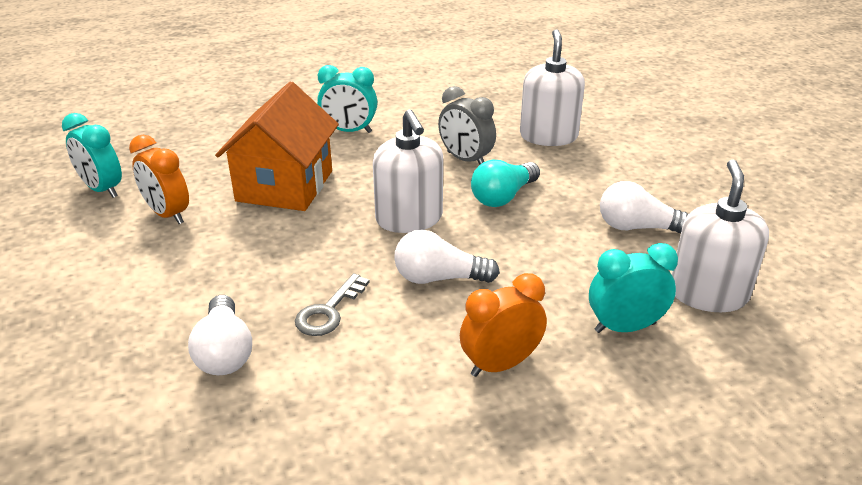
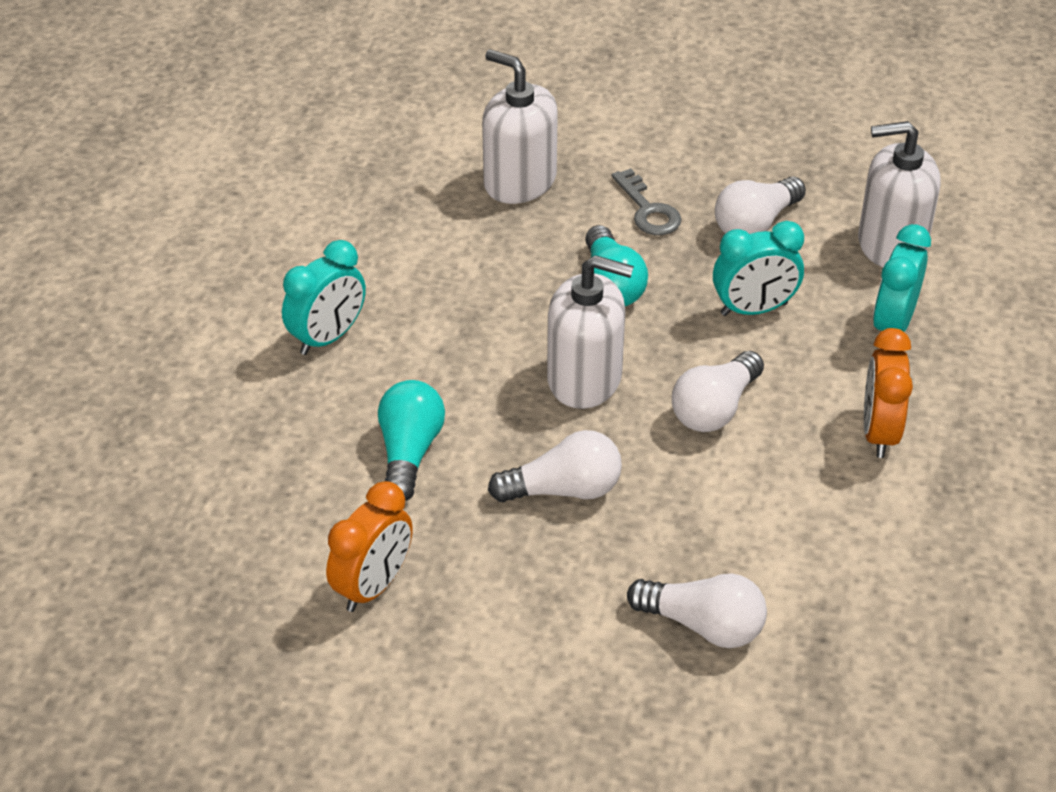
camera: 55 degrees left, 10 degrees up
turquoise clock [62,113,122,198] -> turquoise clock moved to [713,221,804,316]
orange clock [129,135,189,224] -> orange clock turned 45 degrees counterclockwise [326,481,413,612]
orange house [215,82,339,211] -> turquoise light bulb [378,380,445,501]
grey key [295,273,370,336] -> grey key moved to [612,168,681,235]
grey clock [438,86,496,165] -> none
white soap dispenser [672,160,769,312] -> white soap dispenser turned 45 degrees counterclockwise [858,121,941,267]
none -> white light bulb [488,430,622,502]

